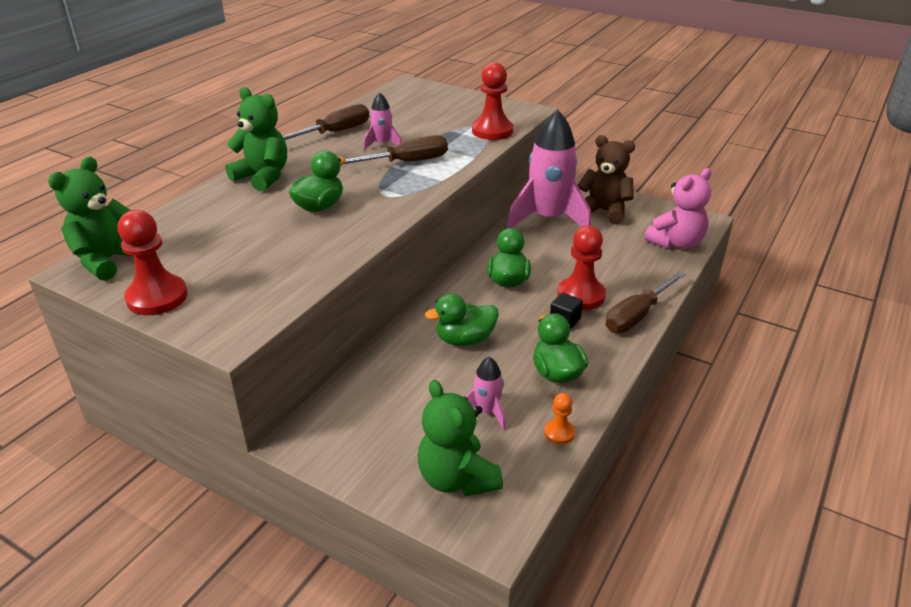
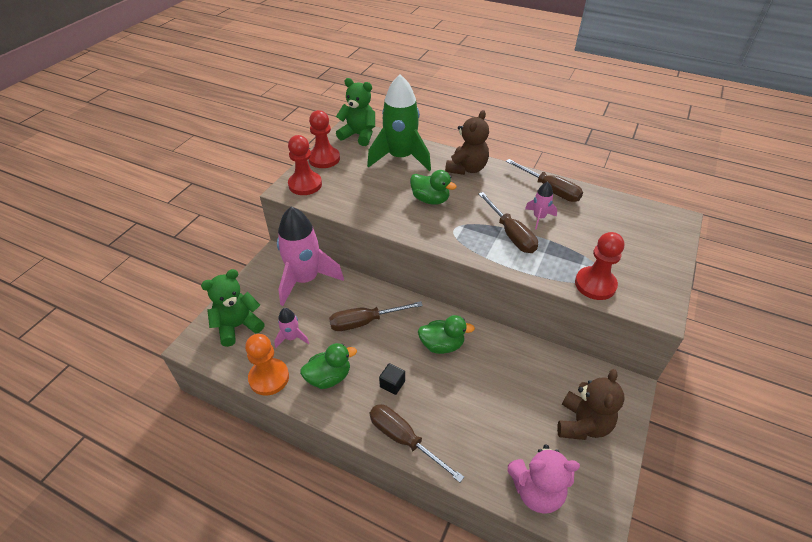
camera: 85 degrees right, 10 degrees up
green teddy bear [225,87,287,191] -> brown teddy bear [445,110,489,175]
green duck [425,293,499,346] -> brown screwdriver [329,301,423,331]
pink rocket [507,109,591,228] -> pink rocket moved to [277,207,344,306]
orange pawn [544,393,575,444] -> orange pawn [245,334,289,396], size x1.92
red pawn [557,225,606,310] -> red pawn moved to [288,135,322,195]
pink teddy bear [644,168,711,249] -> pink teddy bear turned 45 degrees counterclockwise [508,444,580,514]
none -> green rocket [367,74,431,171]

